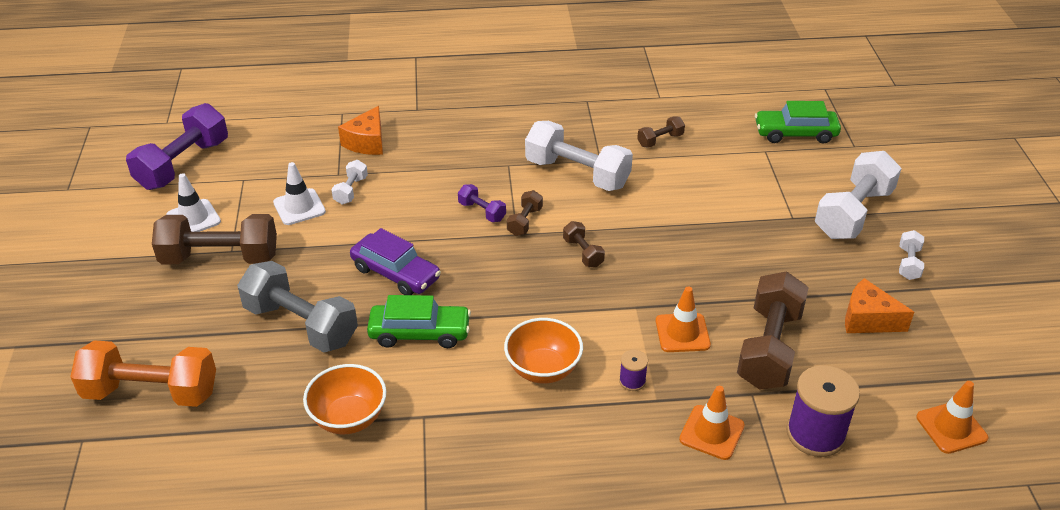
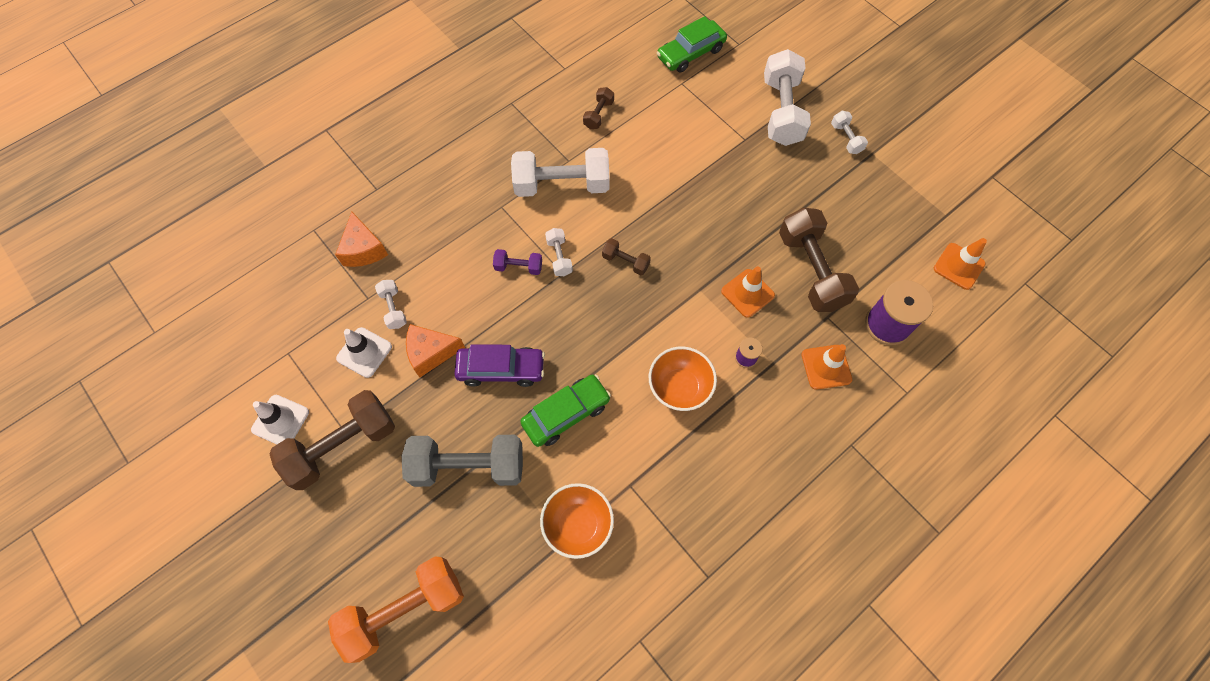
camera: 35 degrees left, 25 degrees up
purple dumbbell [126,103,228,190] -> none
brown dumbbell [507,190,543,236] -> white dumbbell [545,228,573,276]
orange cheese [845,278,914,333] -> orange cheese moved to [406,324,465,378]

